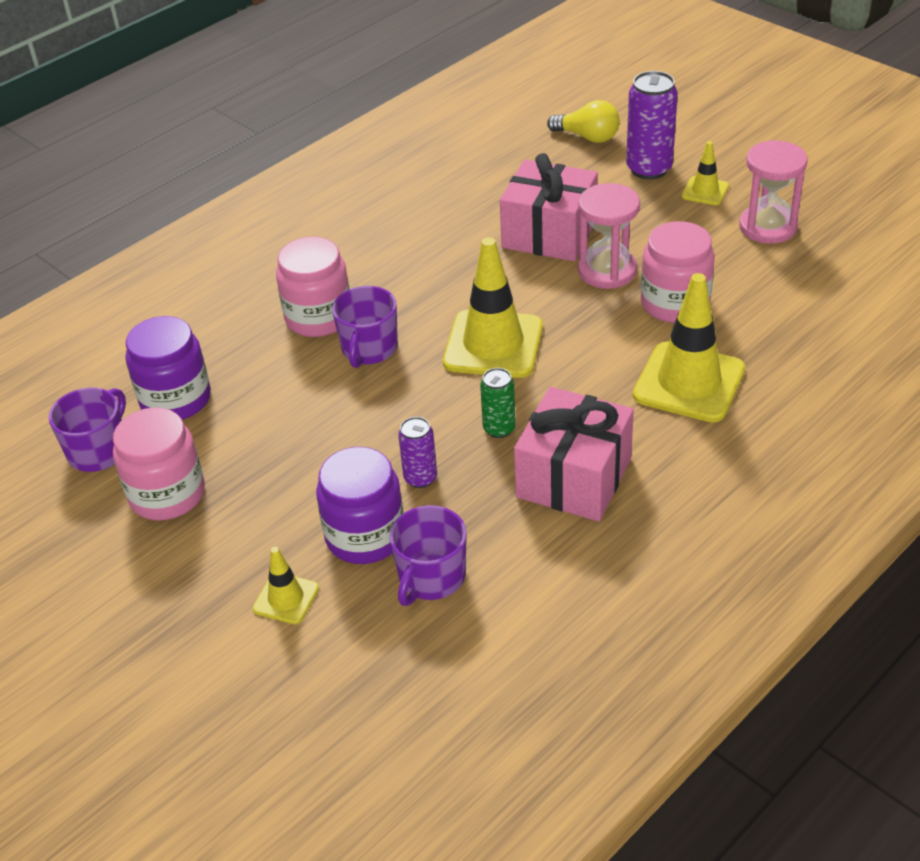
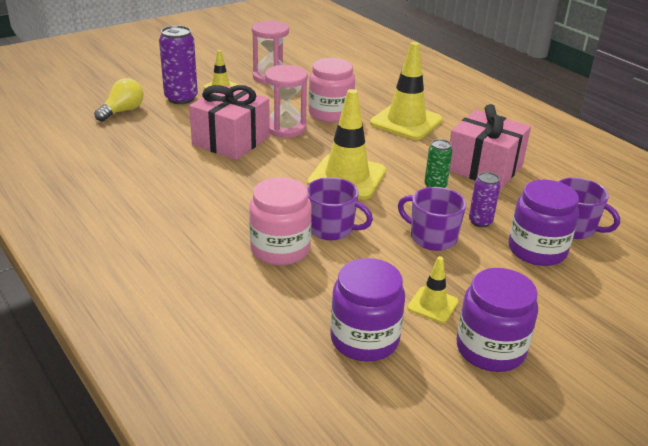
camera: 85 degrees left, 10 degrees down
purple mug [49,388,126,472] -> purple mug moved to [398,187,466,251]
pink jar [113,407,205,521] -> purple jar [457,268,538,372]
yellow traffic cone [253,547,319,624] -> yellow traffic cone moved to [407,256,458,323]

